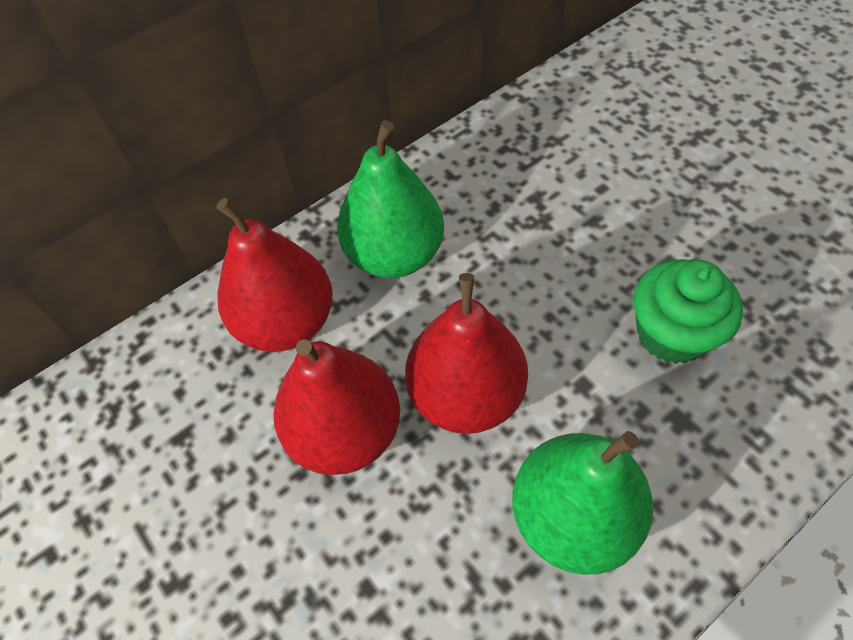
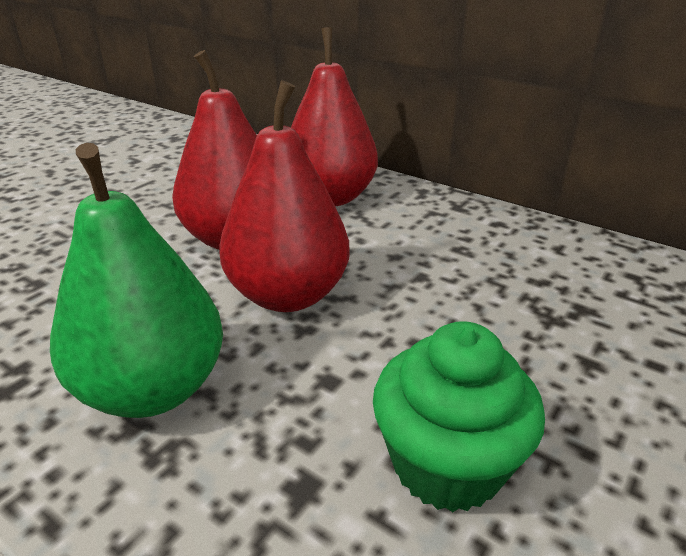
camera: 70 degrees right, 25 degrees down
green pear [337,120,444,278] -> none

